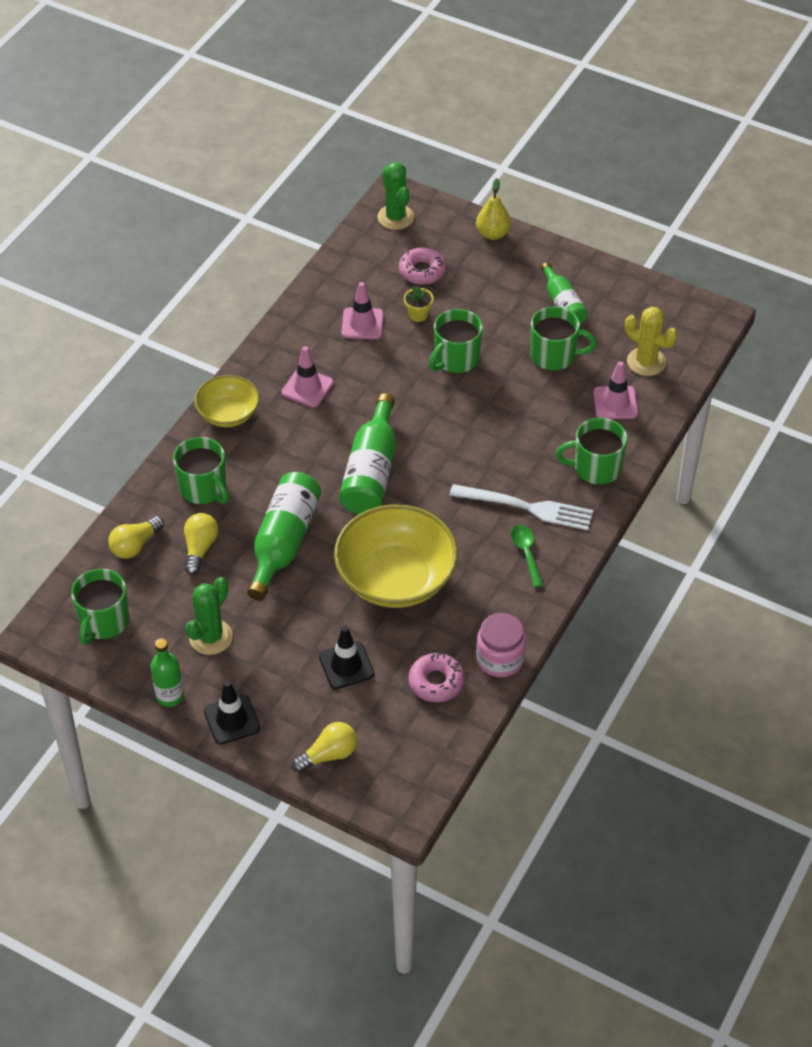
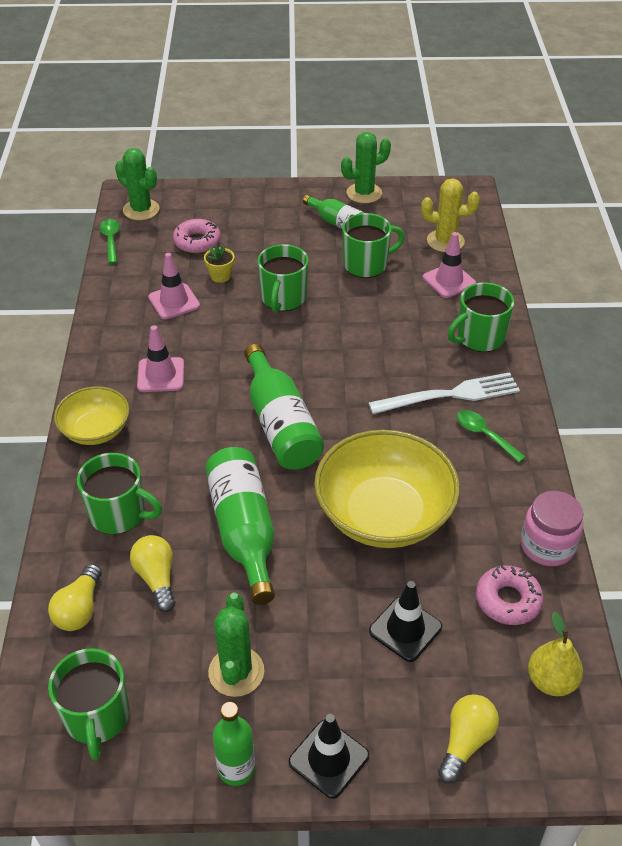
camera: 30 degrees left, 5 degrees down
yellow pear [476,178,511,240] -> yellow pear moved to [528,612,583,696]
none -> green spoon [100,219,120,264]
none -> green cactus [341,132,391,203]

